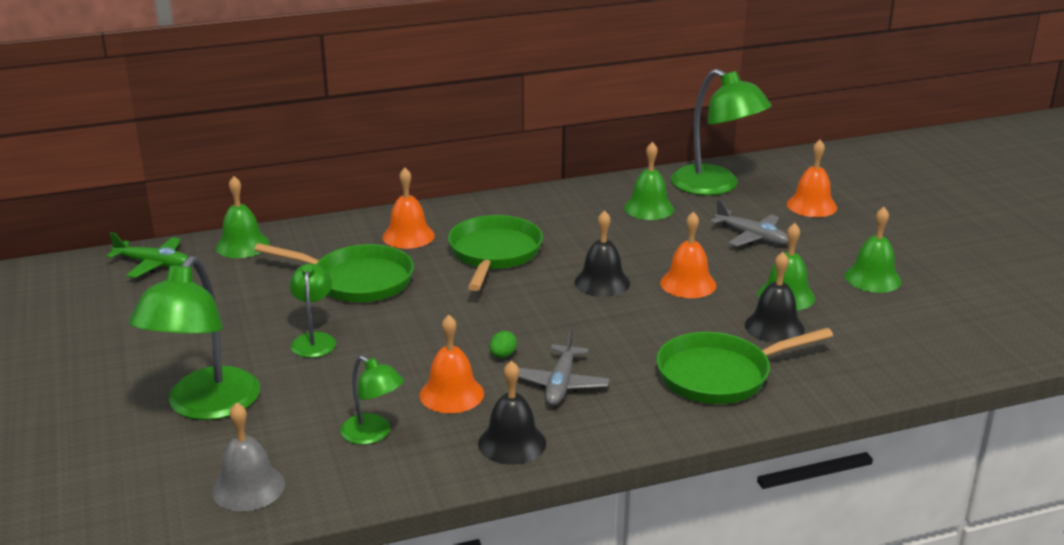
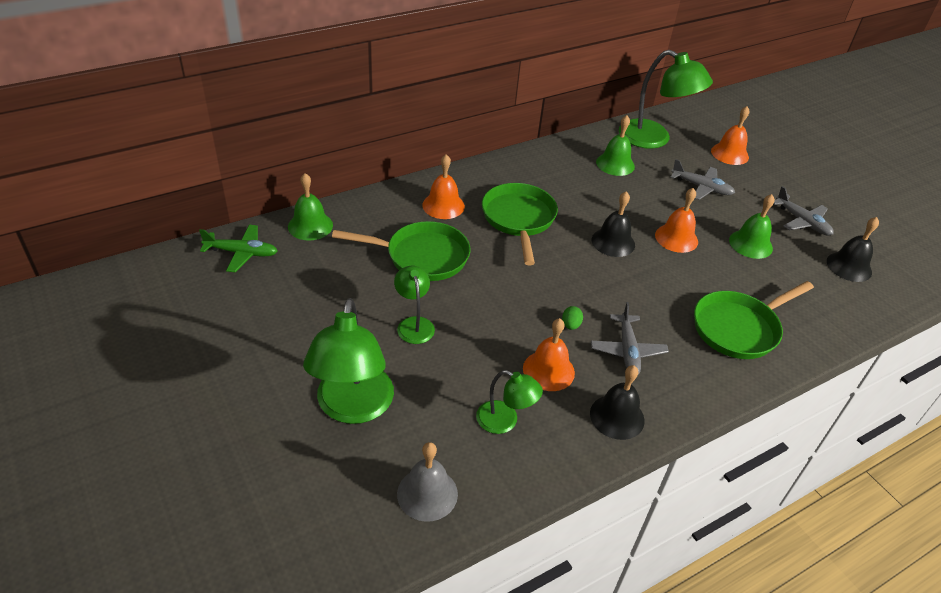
camera: 15 degrees left, 15 degrees up
black bell [745,252,805,343] -> black bell moved to [827,217,879,282]
green bell [845,207,901,293] -> grey plane [774,186,834,236]

